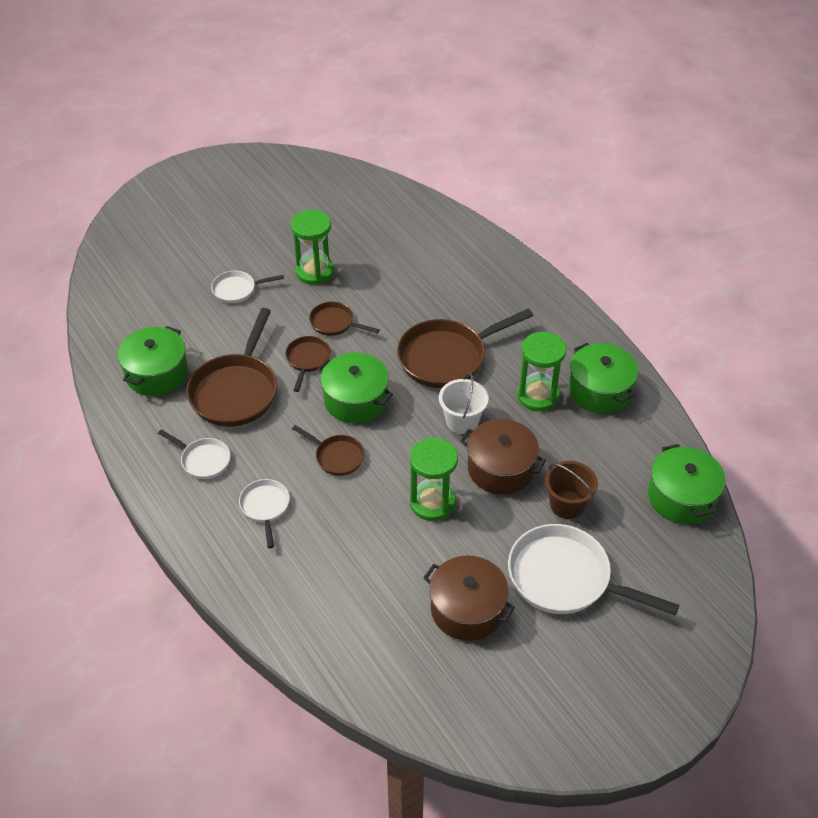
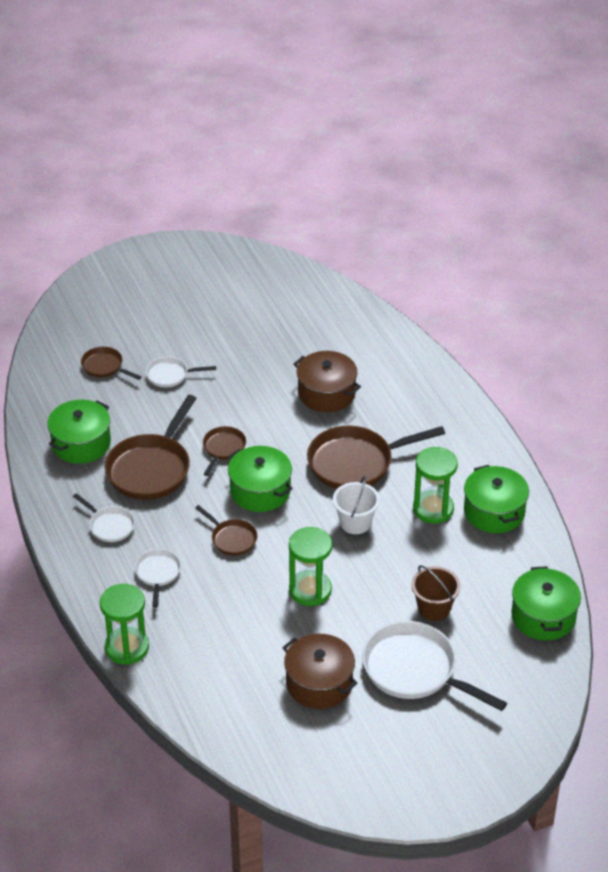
camera: 10 degrees right, 5 degrees down
green hourglass [291,210,334,285] -> green hourglass moved to [100,584,149,665]
brown pan [309,302,380,336] -> brown pan moved to [81,347,141,380]
brown pot [460,419,546,495] -> brown pot moved to [294,351,361,412]

